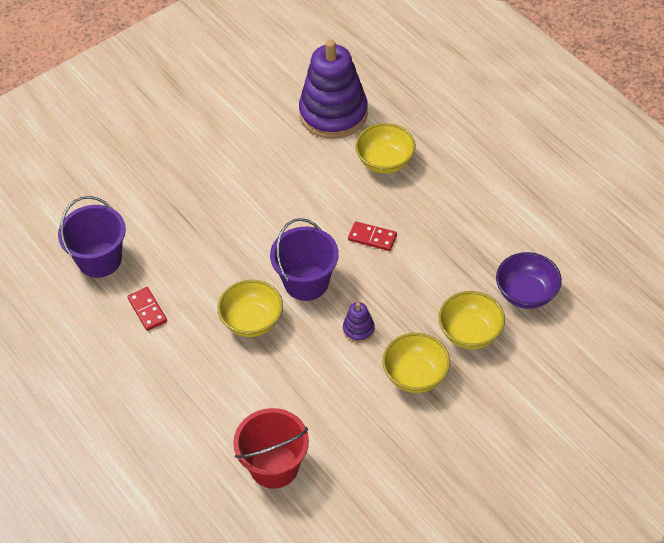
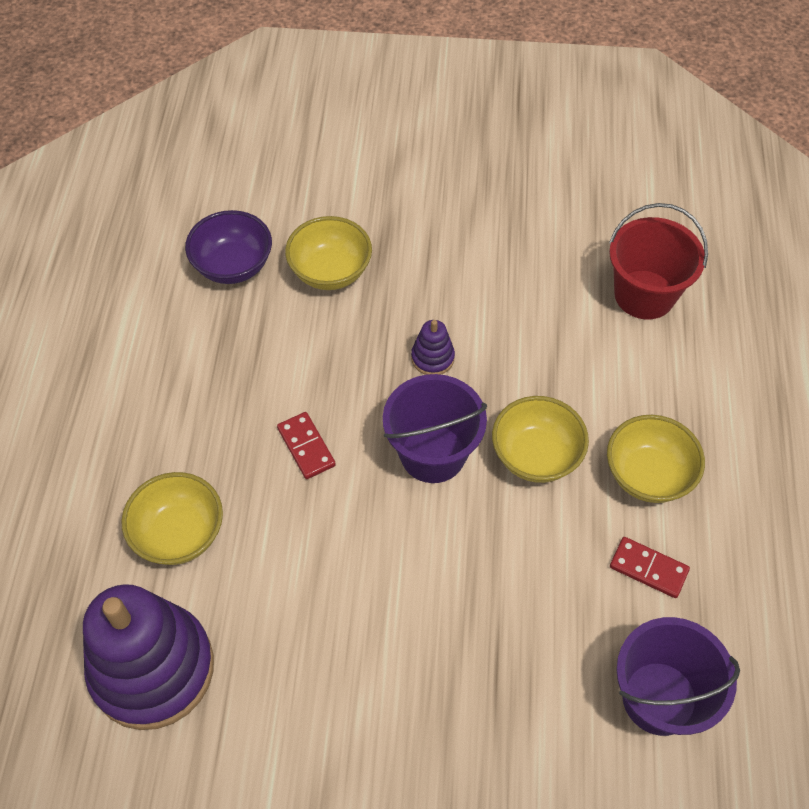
camera: 140 degrees left, 5 degrees up
red domino [127,287,167,331] -> red domino turned 75 degrees counterclockwise [610,537,690,598]
yellow bowl [382,333,450,393] -> yellow bowl moved to [607,415,705,503]

